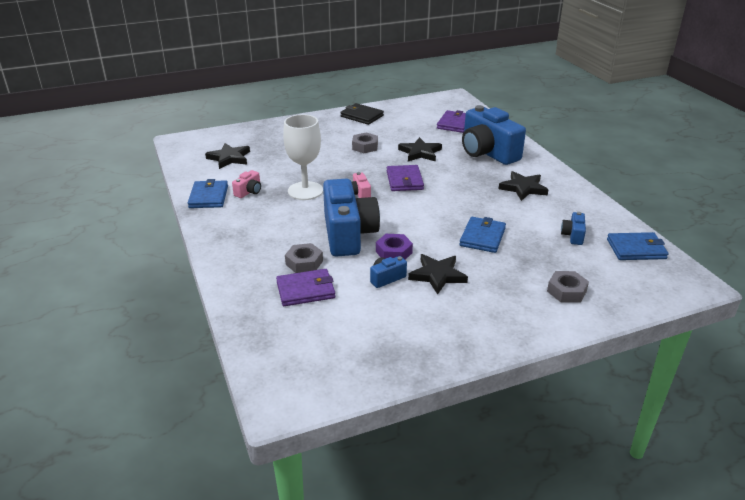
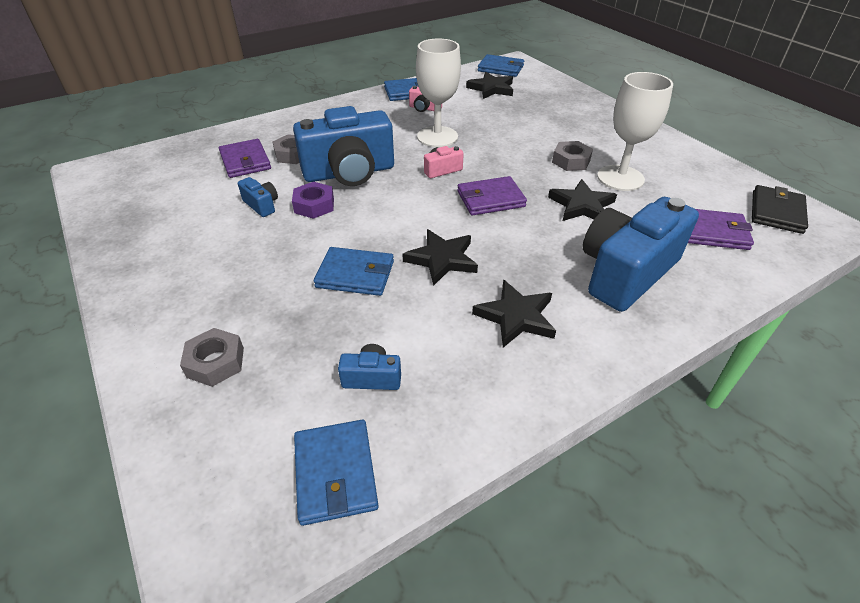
camera: 80 degrees right, 10 degrees up
black wallet [340,103,384,125] -> black wallet moved to [752,185,808,234]
black star [408,254,468,295] -> black star moved to [403,229,478,286]
none -> blue wallet [478,54,524,77]
none -> white goblet [597,72,673,191]

